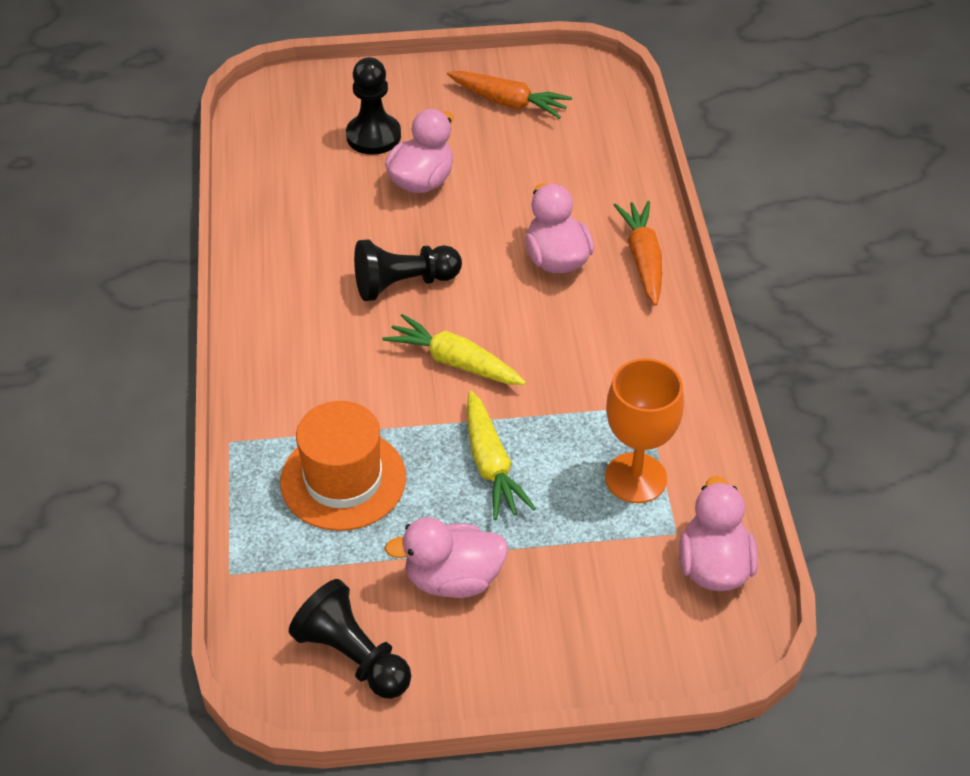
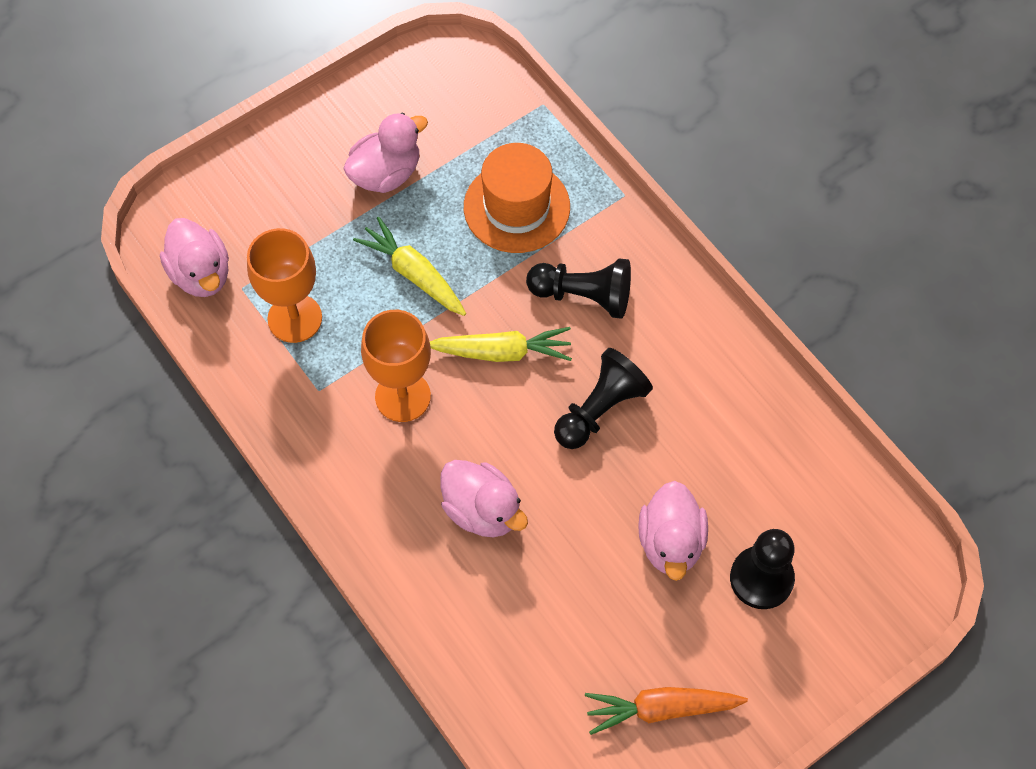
camera: 150 degrees right, 15 degrees up
black pawn [289,579,411,699] -> black pawn moved to [526,258,631,319]
orange carrot [614,201,662,306] -> none
none -> orange goblet [361,310,431,422]

